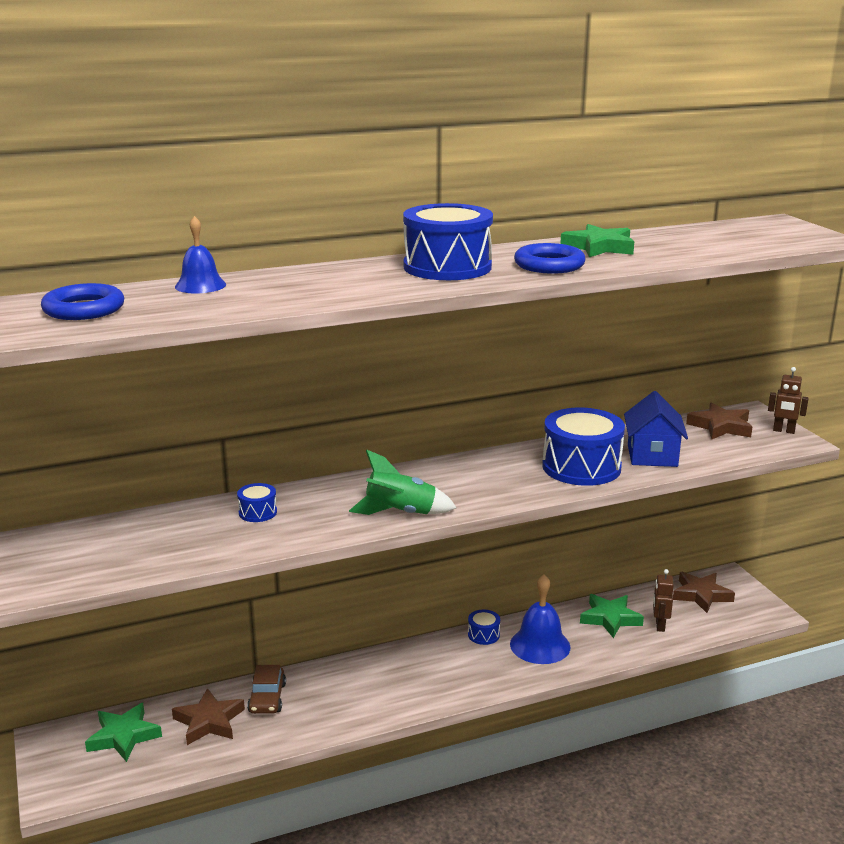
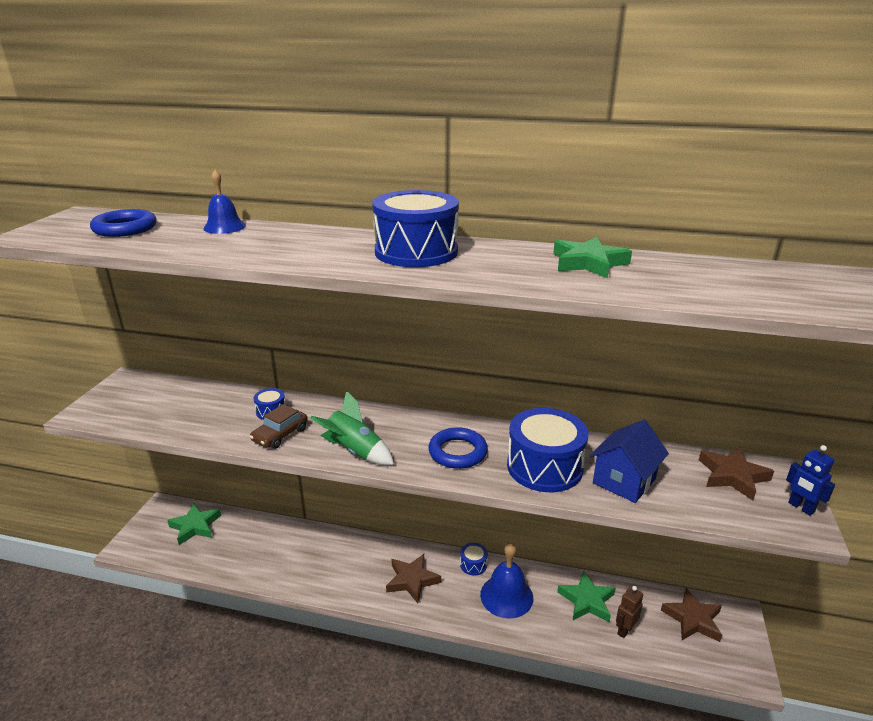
camera: 35 degrees right, 5 degrees up
brown star [172,688,245,745] -> brown star moved to [386,554,441,603]
brown car [247,665,286,714] -> brown car moved to [250,404,308,449]
blue ring [514,243,586,273] -> blue ring moved to [428,427,488,469]
brown robot [768,367,809,434] -> blue robot [786,445,835,516]

